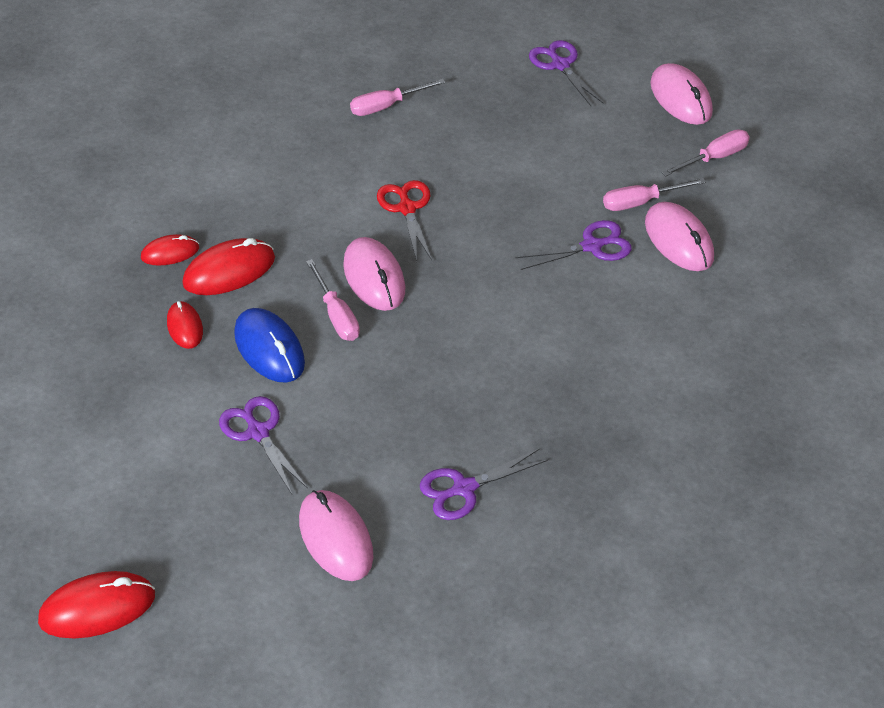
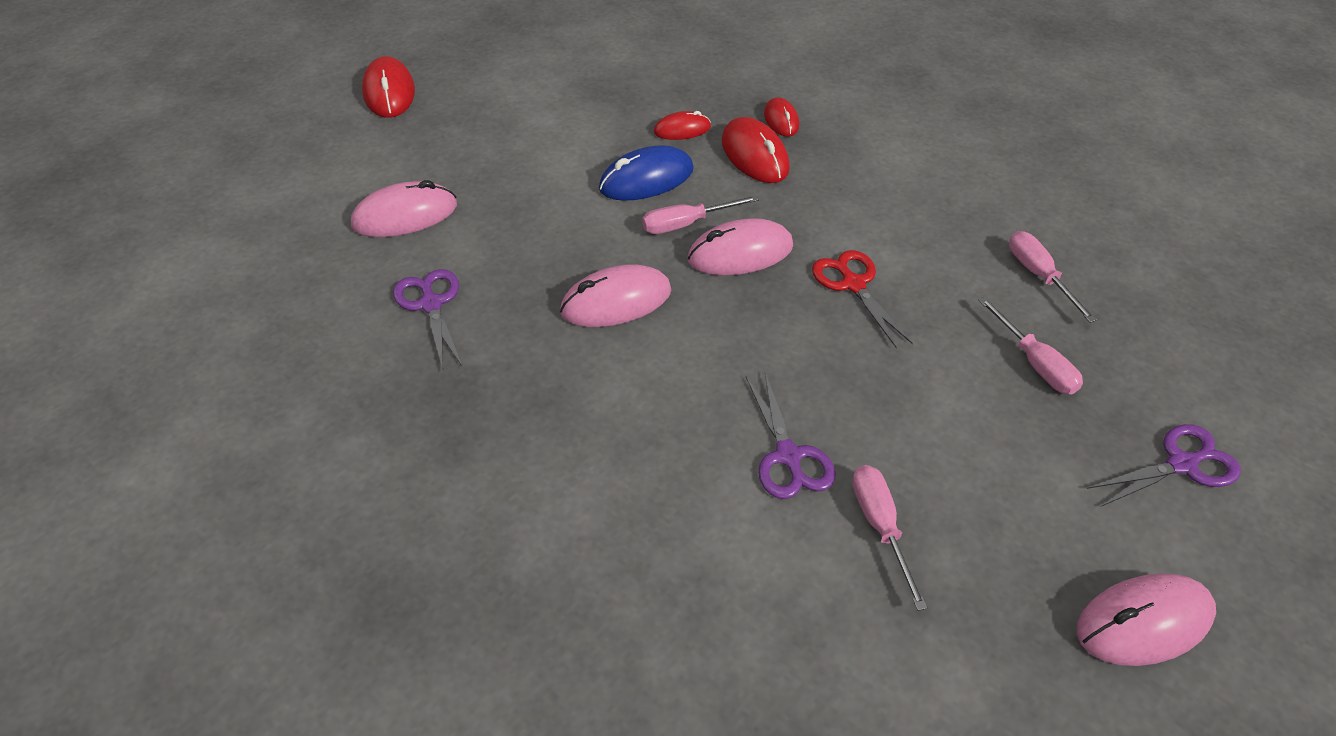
camera: 95 degrees right, 0 degrees up
purple scissors [219,396,308,494] -> none
red scissors [377,180,432,261] -> red scissors turned 105 degrees counterclockwise [812,250,913,348]
pink mouse [645,202,714,271] -> pink mouse moved to [560,264,671,327]
pink screwdriver [662,129,750,177] -> pink screwdriver moved to [978,297,1083,394]

